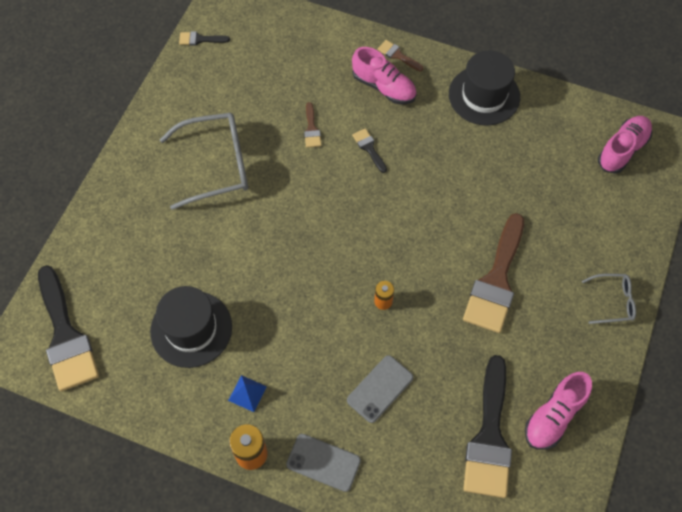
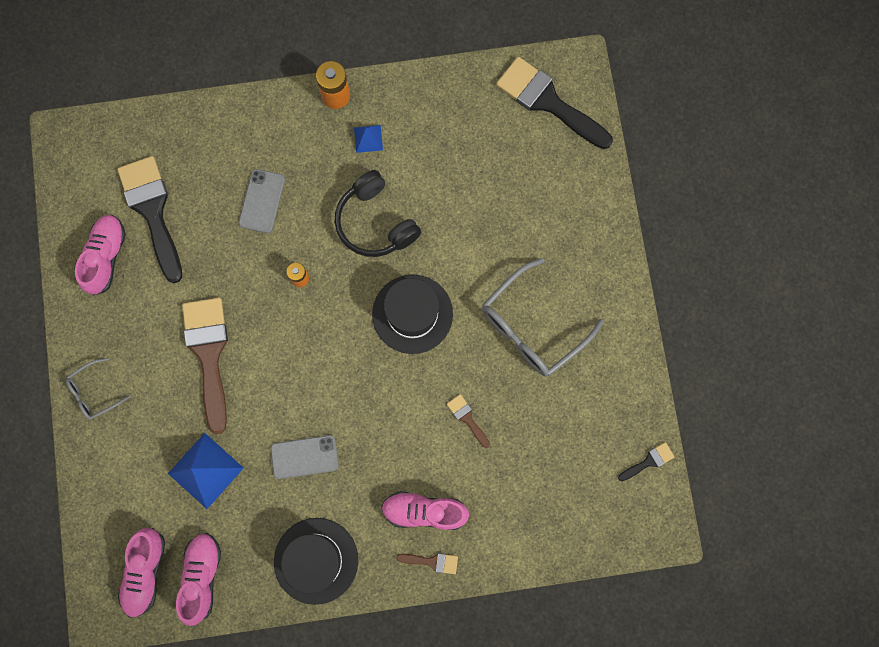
camera: 150 degrees right, 15 degrees up
black hat [150,286,232,368] -> black hat moved to [372,275,453,354]
grey phone [286,434,361,492] -> grey phone moved to [271,435,339,479]
black brush [352,128,387,173] -> none
none -> blue pyramid [168,433,244,509]
none -> pink shoe [176,533,221,626]
none -> black headphones [334,170,421,257]

